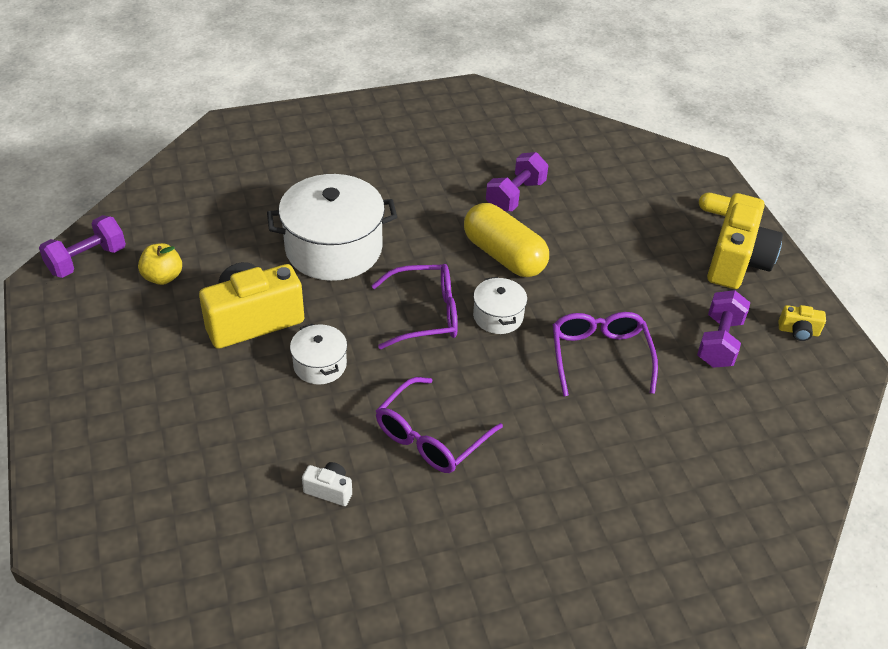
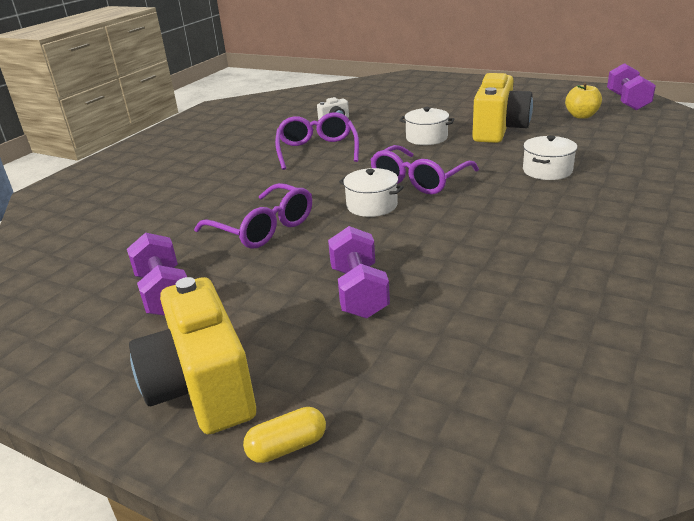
camera: 140 degrees right, 15 degrees down
white pot [267,174,397,281] -> white pot [523,135,577,180], size x0.49
yellow capsule [464,203,549,277] -> none
purple dumbbell [486,152,548,212] -> purple dumbbell moved to [328,226,390,319]
yellow camera [779,305,826,341] -> none

